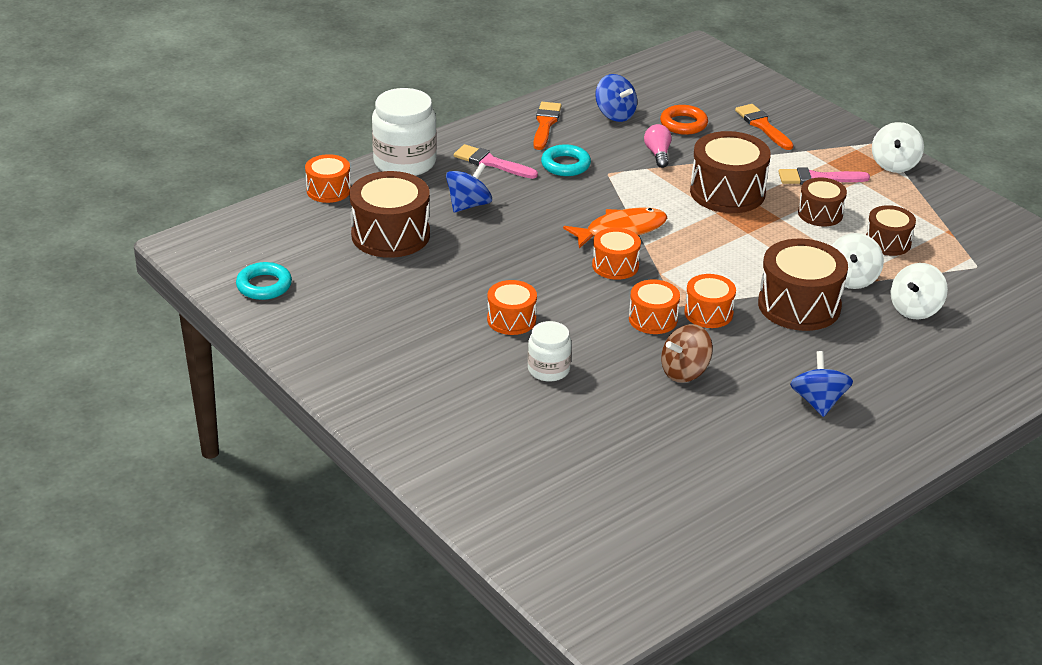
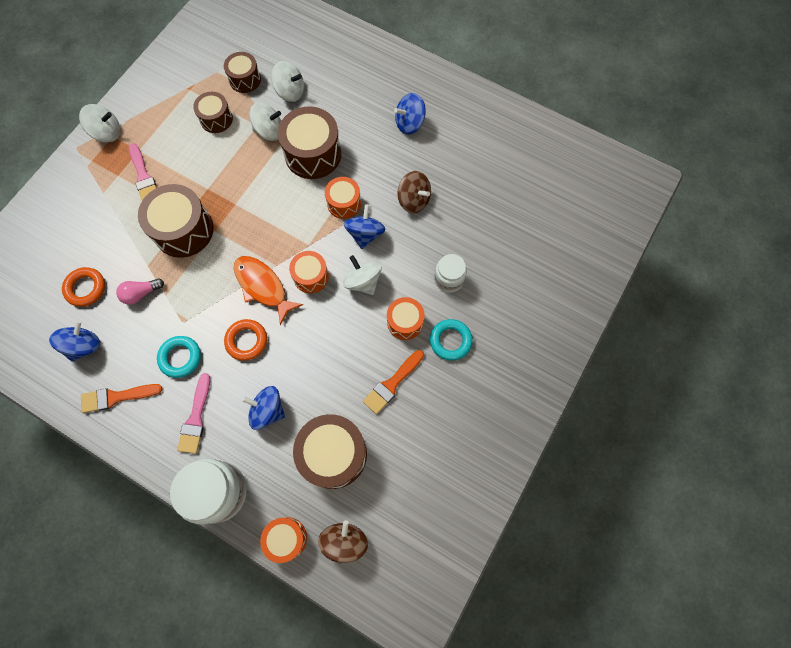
camera: 110 degrees left, 35 degrees up
turquoise ring [236,262,292,300] -> turquoise ring moved to [430,319,473,360]
orange drum [629,279,680,334] -> blue spinning top [344,205,385,249]
orange brush [735,104,794,150] -> orange brush moved to [363,350,424,414]
brown drum [798,178,847,226] -> brown drum moved to [224,52,261,93]
none -> orange ring [224,319,267,361]
none -> brown spinning top [318,520,368,564]
none -> white spinning top [343,255,382,295]

